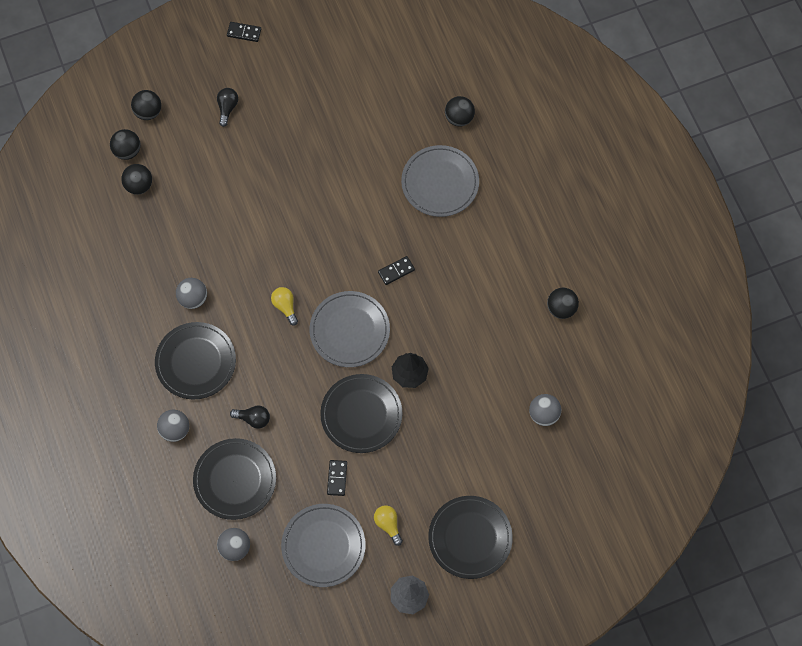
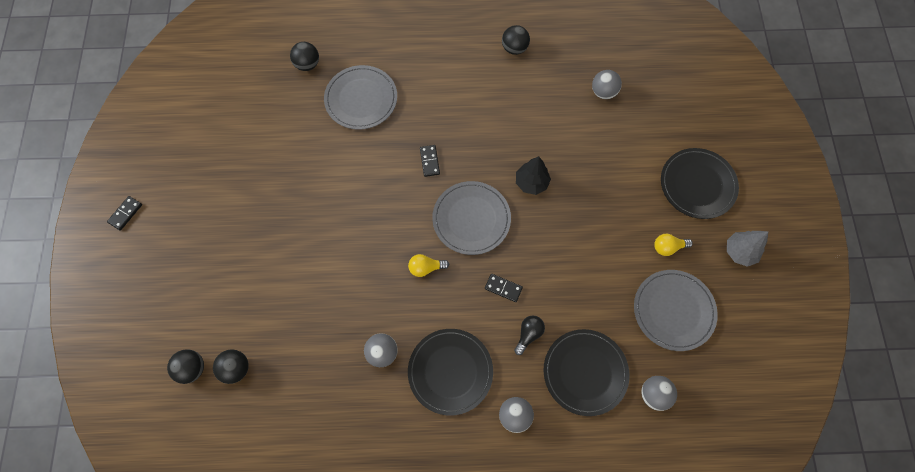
camera: 70 degrees left, 0 degrees up
black ball [131,90,161,120] -> none
black light bulb [217,88,238,127] -> none
black plate [320,374,403,453] -> none
black domino [327,460,347,496] -> black domino moved to [485,274,523,302]

